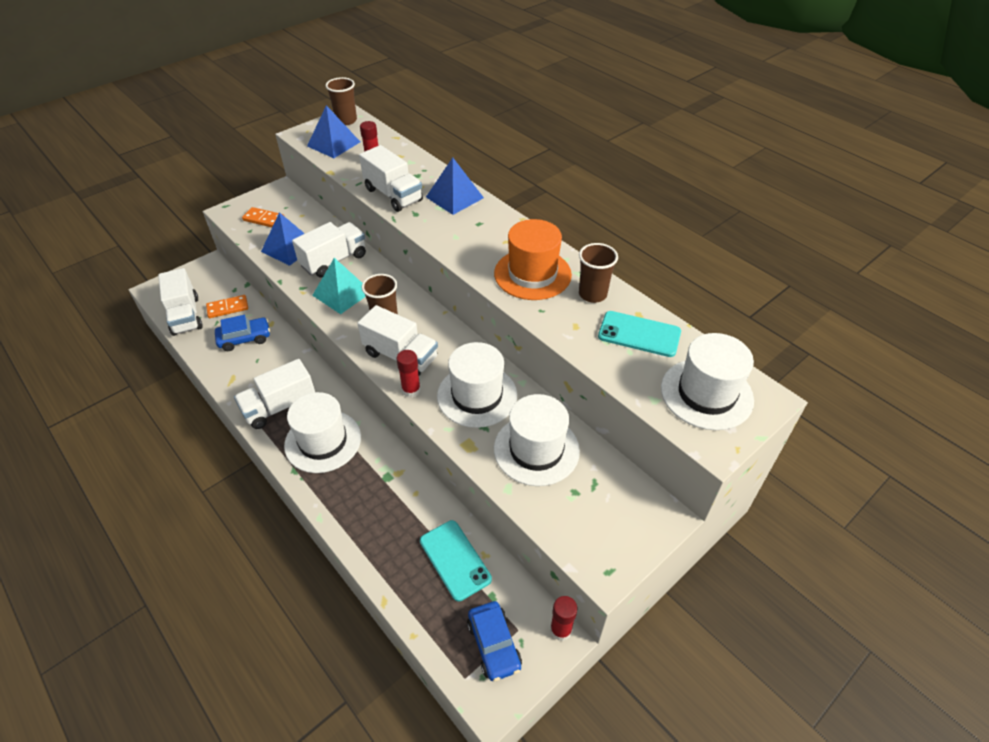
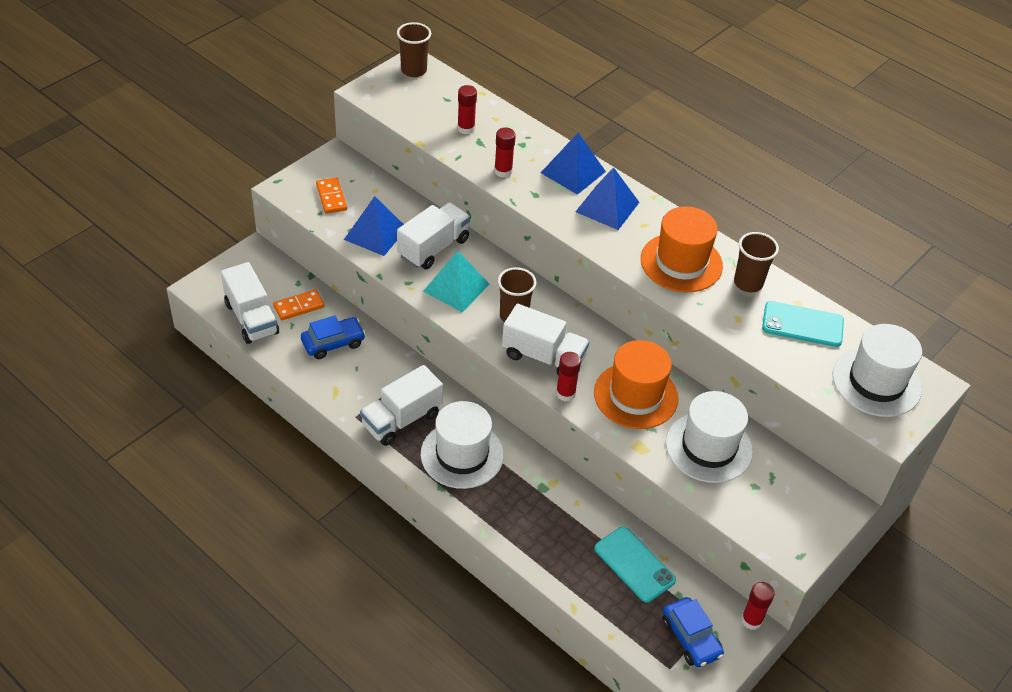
camera: 10 degrees left, 0 degrees up
orange domino [242,207,284,227] -> orange domino turned 60 degrees clockwise [316,178,347,214]
blue pyramid [307,105,360,158] -> blue pyramid moved to [576,167,640,230]
white truck [359,145,423,212] -> red glue stick [494,128,516,178]
white hat [437,342,517,428] -> orange hat [594,340,678,429]

